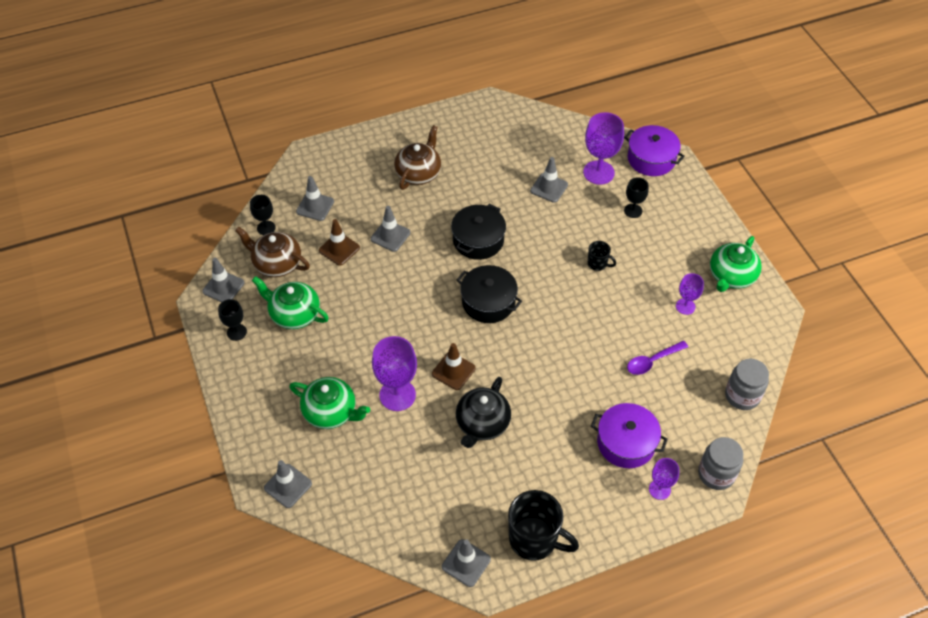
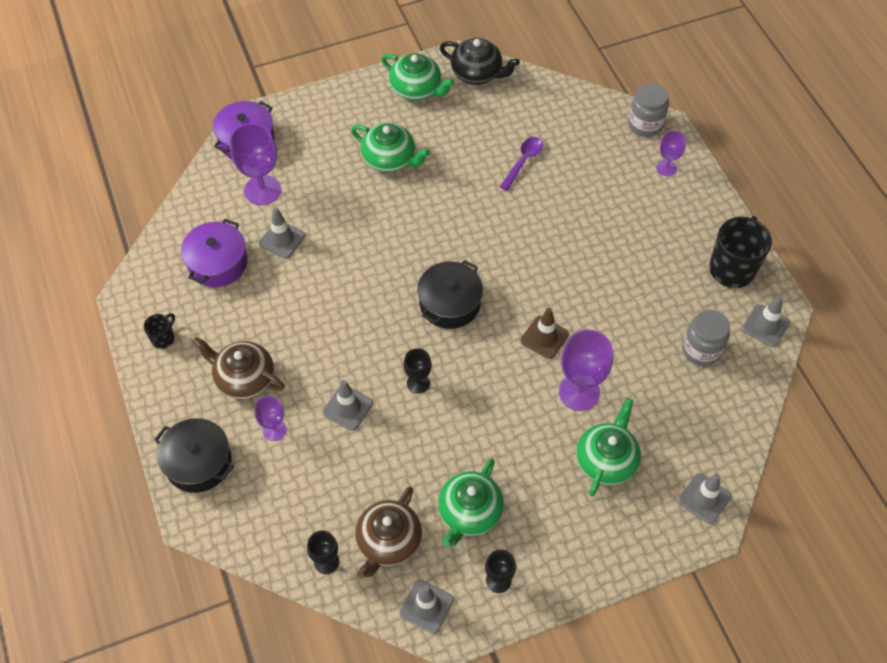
camera: 90 degrees left, 5 degrees up
grey traffic cone [296,176,334,221] -> none
brown traffic cone [319,219,360,266] -> none
black pot [451,204,506,260] -> black pot moved to [154,418,234,493]
black teapot [456,377,511,448] -> black teapot moved to [440,38,520,85]
black mug [588,241,616,271] -> black mug moved to [144,313,175,349]
purple pot [591,403,668,468] -> purple pot moved to [181,219,248,287]
black goblet [624,177,649,218] -> black goblet moved to [404,348,432,394]
purple spoon [627,341,688,375] -> purple spoon turned 120 degrees counterclockwise [500,137,543,191]
purple goblet [676,273,704,315] -> purple goblet moved to [254,396,286,441]
grey jar [725,358,769,410] -> grey jar moved to [682,310,730,366]
none -> green teapot [351,123,430,172]

